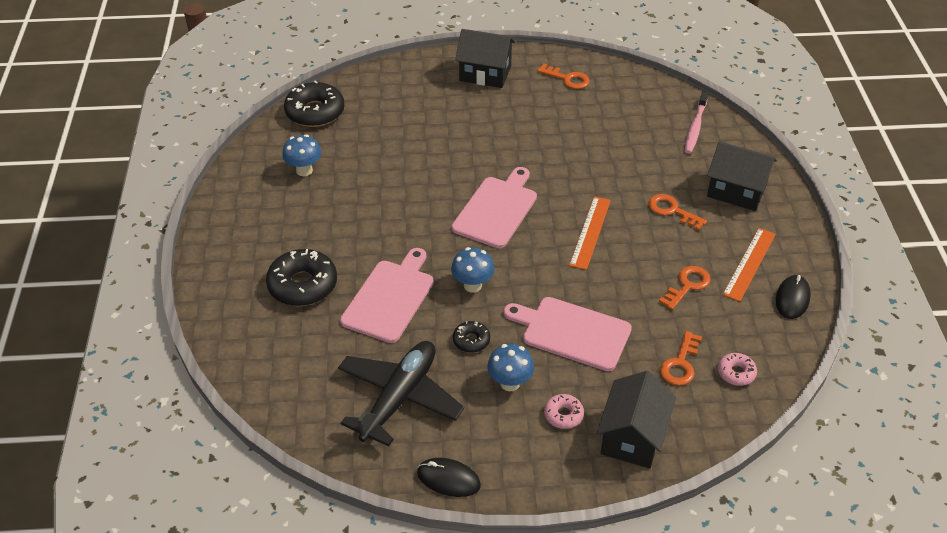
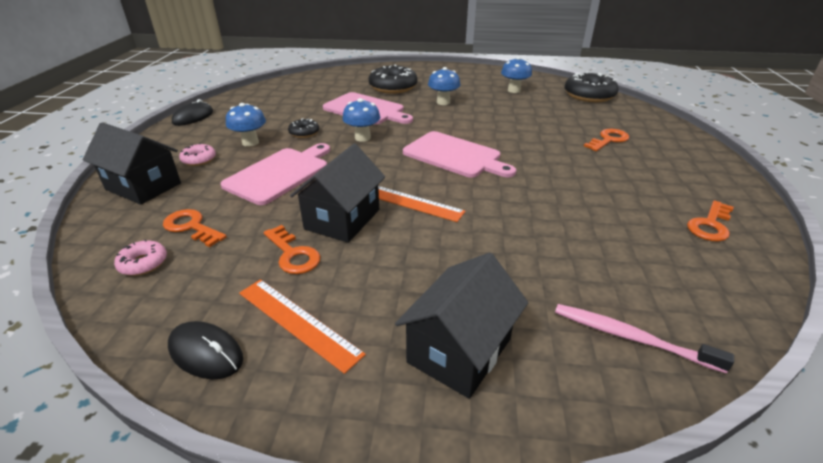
camera: 100 degrees right, 10 degrees down
black plane [338,341,464,446] -> none
black house [455,29,515,88] -> black house moved to [290,144,385,243]
orange key [649,194,707,231] -> orange key moved to [584,129,629,151]
none -> blue mushroom [428,67,460,105]

